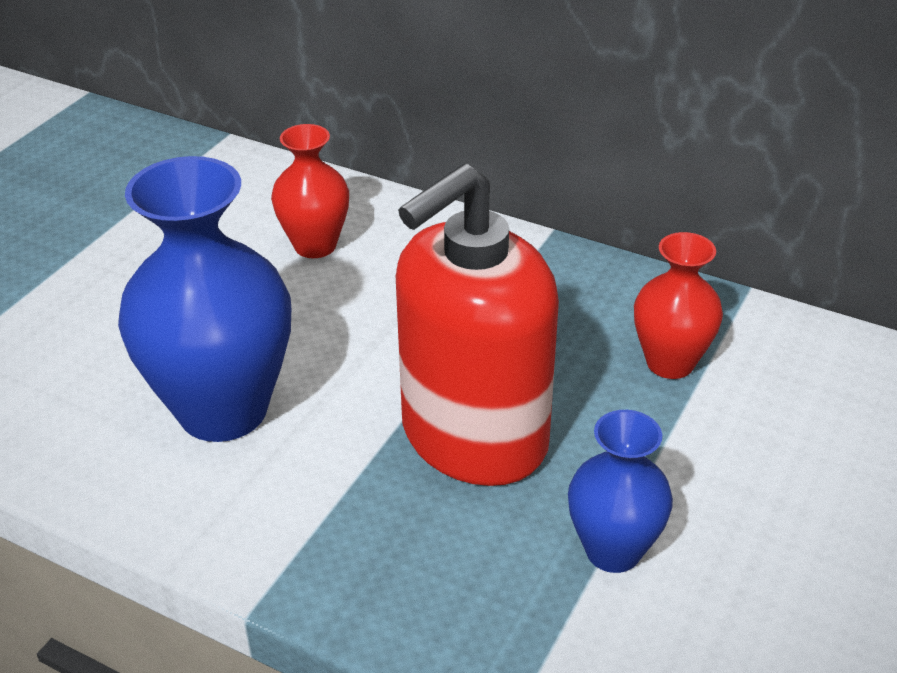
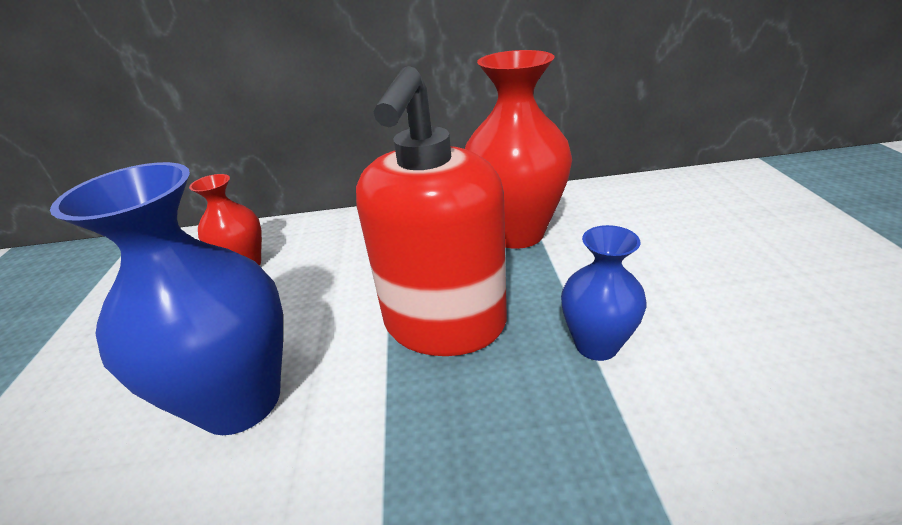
camera: 30 degrees left, 5 degrees down
red vase [634,232,723,379] -> red vase [465,50,572,249], size x1.80

